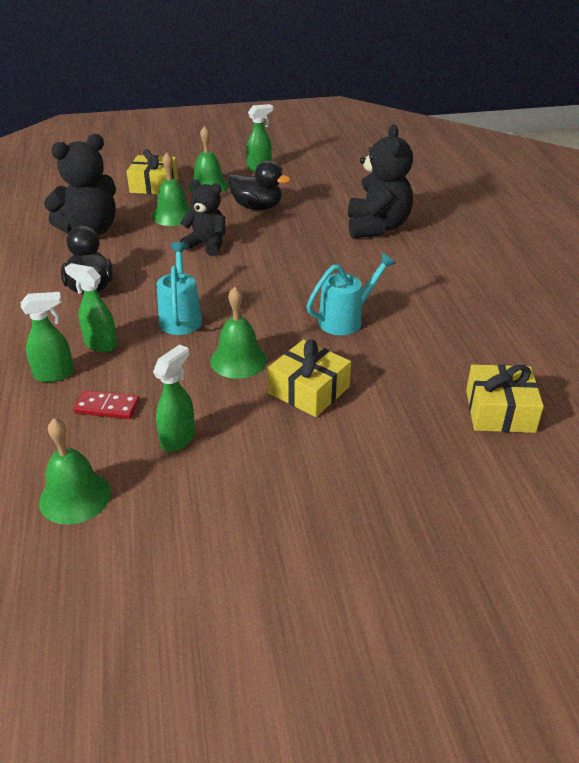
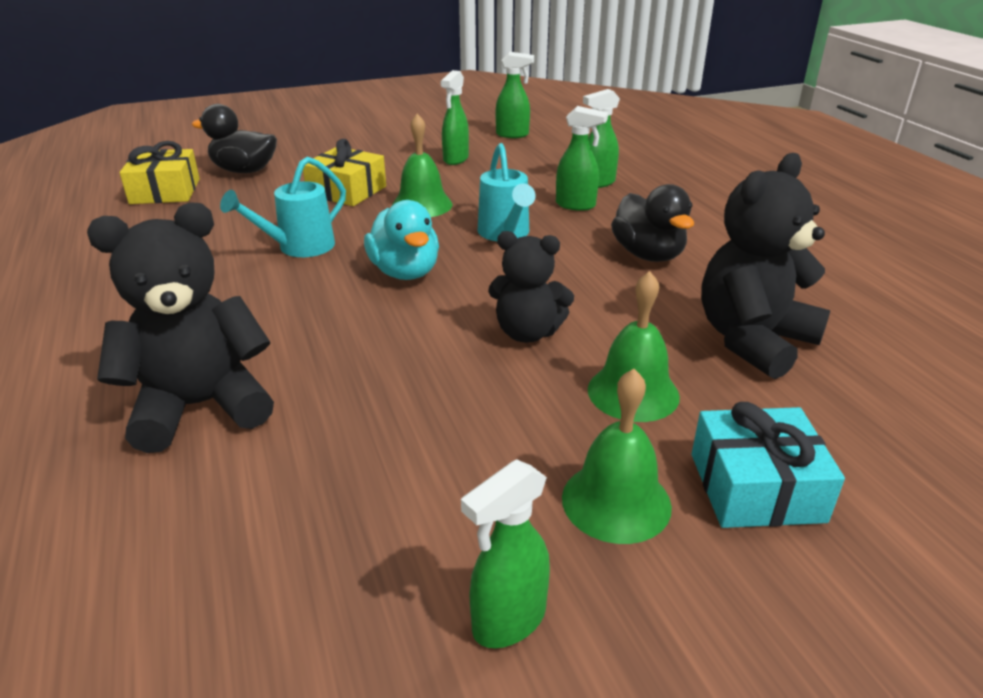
camera: 170 degrees right, 5 degrees down
green bell [39,418,111,525] -> green spray bottle [495,51,534,138]
red domino [73,390,140,419] -> none
yellow gift [126,149,178,194] -> turquoise gift [692,402,845,528]
black duck [228,160,291,210] -> black duck moved to [191,104,277,173]
black teddy bear [348,125,413,238] -> black teddy bear turned 75 degrees clockwise [87,202,274,453]
none -> turquoise duck [364,200,439,280]

